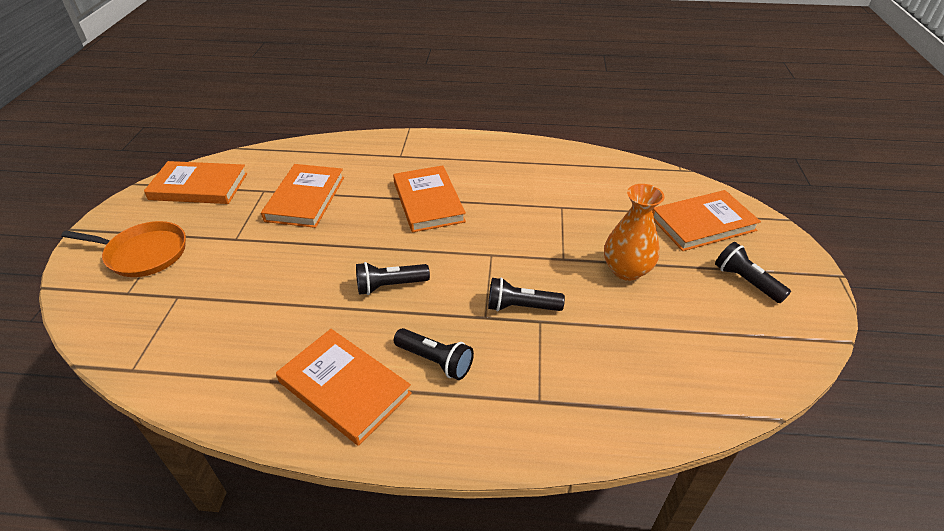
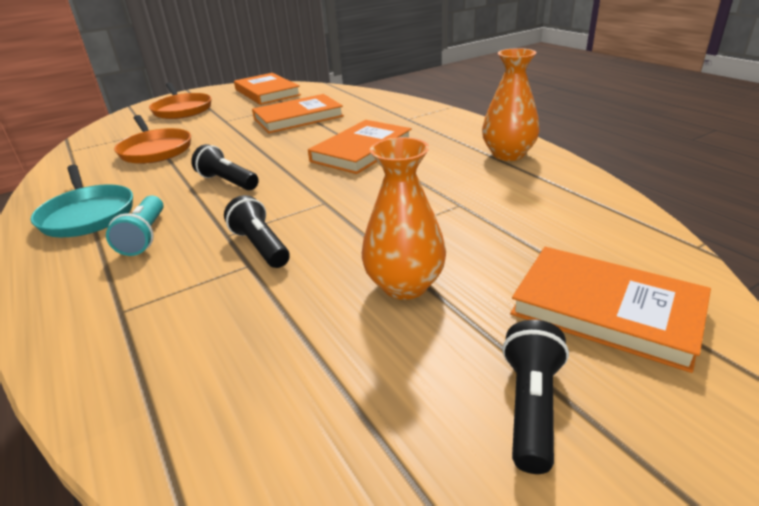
camera: 55 degrees right, 10 degrees down
orange book [276,329,412,446] -> turquoise pan [31,165,133,237]
black flashlight [394,328,474,380] -> turquoise flashlight [106,196,163,256]
none -> orange pan [114,115,191,164]
none -> orange vase [482,48,540,161]

